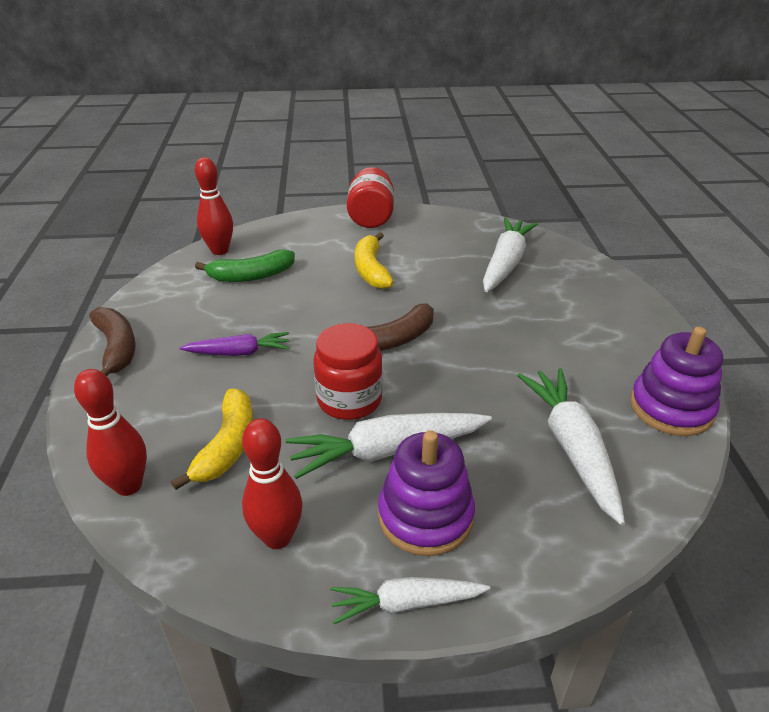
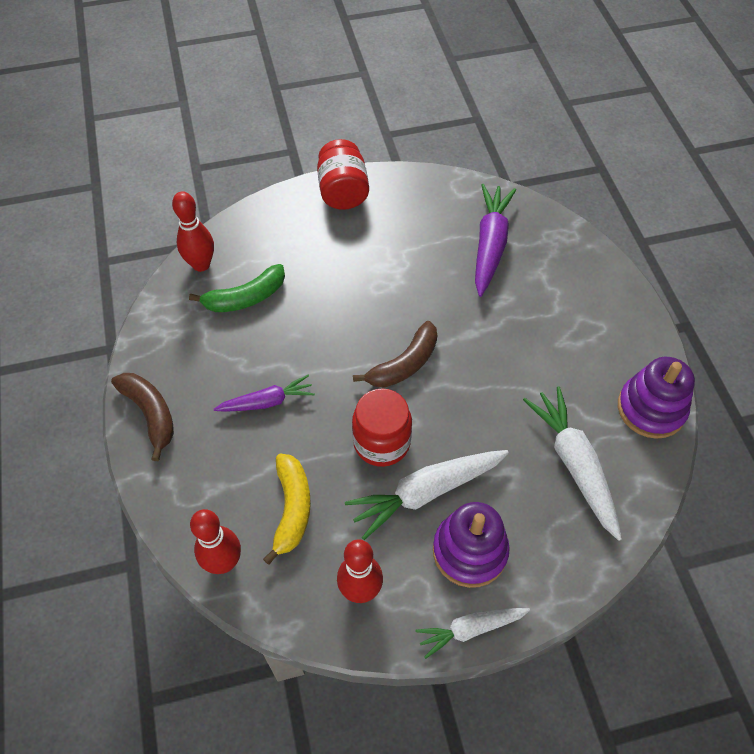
camera: 10 degrees left, 20 degrees up
yellow banana [355,232,394,289] -> none
white carrot [483,217,538,292] -> purple carrot [475,184,516,297]

